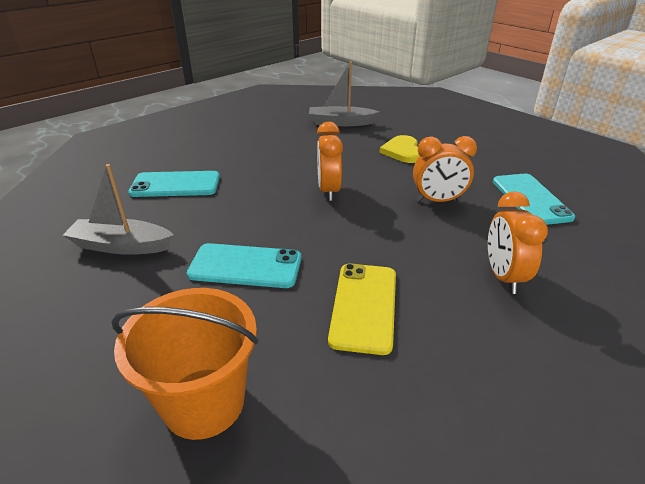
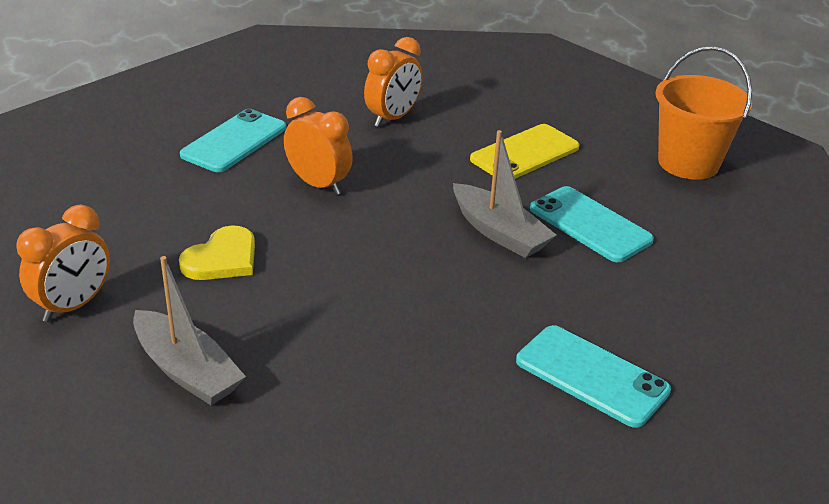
camera: 140 degrees left, 0 degrees up
grey boat [63,164,174,255] -> grey boat moved to [453,130,556,258]
orange clock [317,122,343,201] -> orange clock moved to [16,205,110,322]

